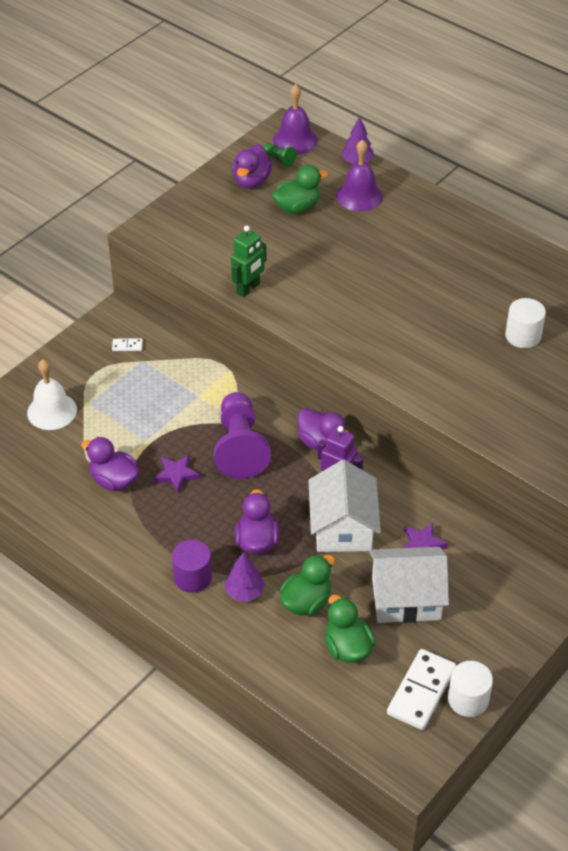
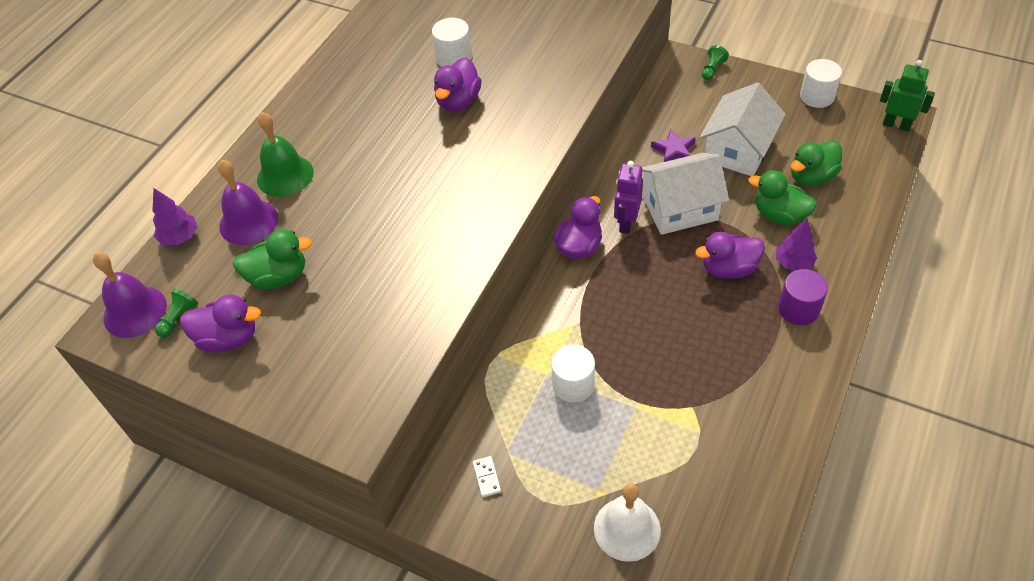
camera: 100 degrees left, 5 degrees up
purple duck [81,437,139,491] -> purple duck moved to [434,58,482,111]
purple star [154,455,200,493] -> none
purple pawn [214,392,271,479] -> none
green robot [231,225,266,297] -> green robot moved to [880,60,935,132]
green duck [272,165,328,214] -> green duck turned 120 degrees clockwise [233,229,312,289]
white house [369,547,449,623] -> white house turned 45 degrees clockwise [699,82,786,176]
white domino [387,649,456,730] -> none
none -> green bell [257,112,313,197]
none -> white cylinder [551,345,595,403]
none -> green pawn [702,45,729,81]

